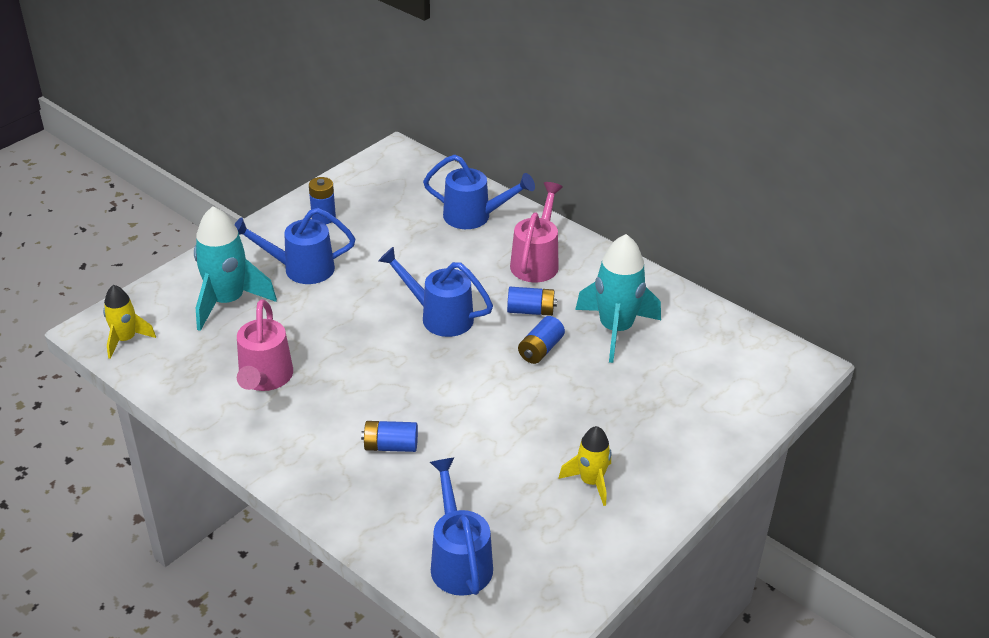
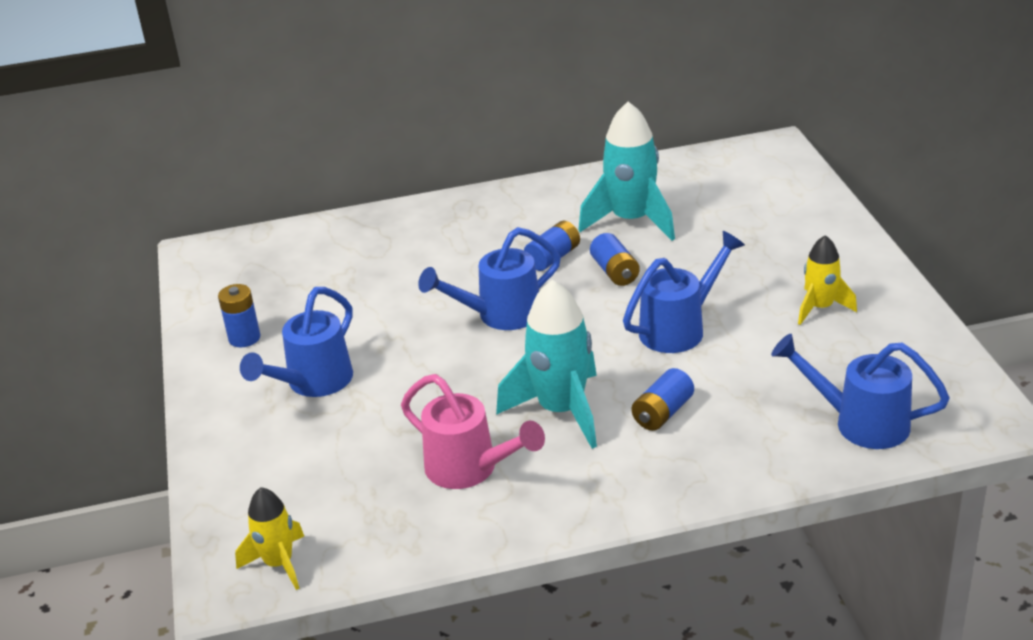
camera: 50 degrees left, 5 degrees down
turquoise rocket [194,206,277,331] -> turquoise rocket moved to [496,280,597,449]
blue watering can [423,155,535,229] -> blue watering can moved to [623,231,745,353]
pink watering can [510,182,563,282] -> none

